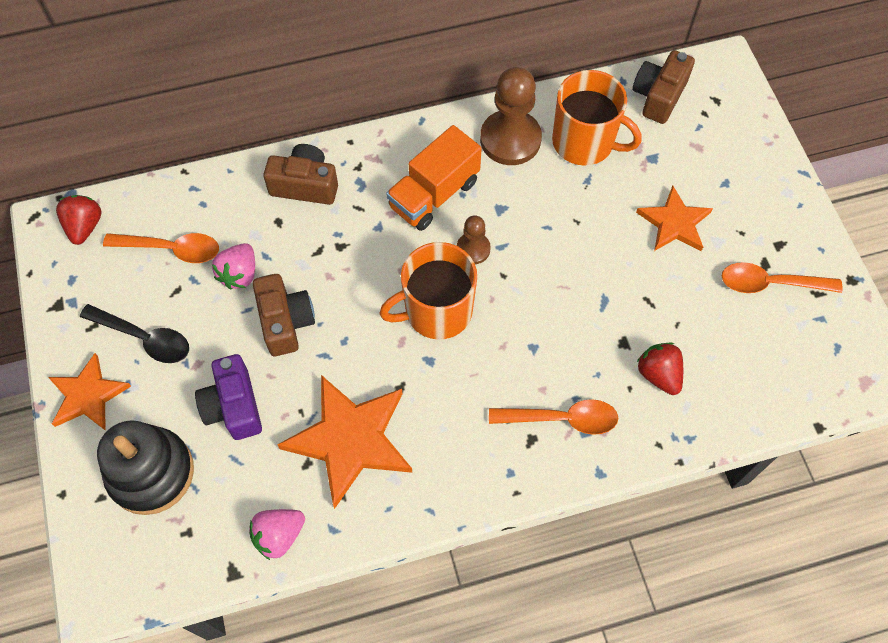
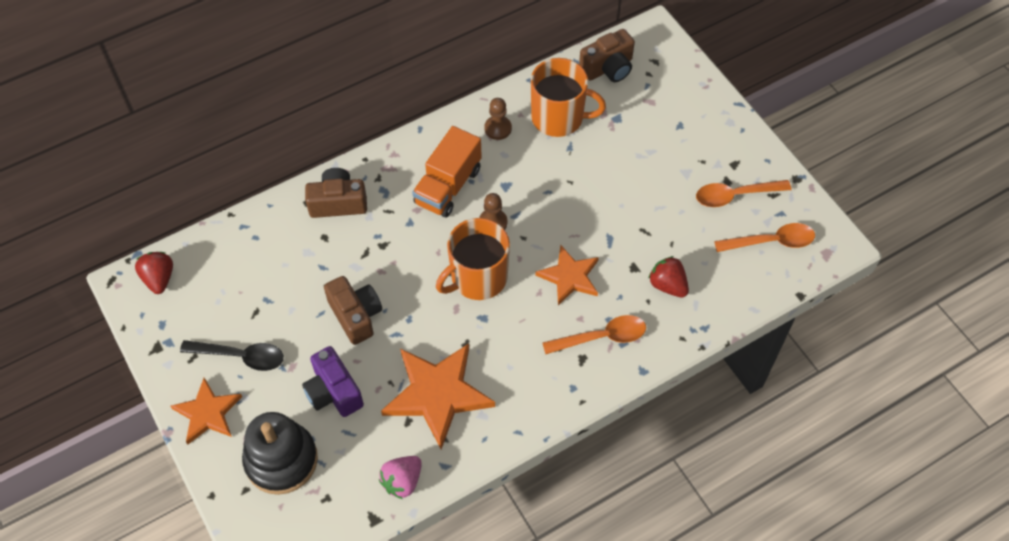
camera: 15 degrees left, 5 degrees down
orange spoon [103,233,219,263] -> orange spoon moved to [714,223,815,252]
pink strawberry [212,243,255,289] -> none
brown pawn [480,67,542,165] -> brown pawn [484,98,512,140], size x0.53
brown camera [632,50,695,124] -> brown camera turned 135 degrees counterclockwise [579,29,635,82]
orange star [636,186,713,251] -> orange star moved to [535,245,599,305]

